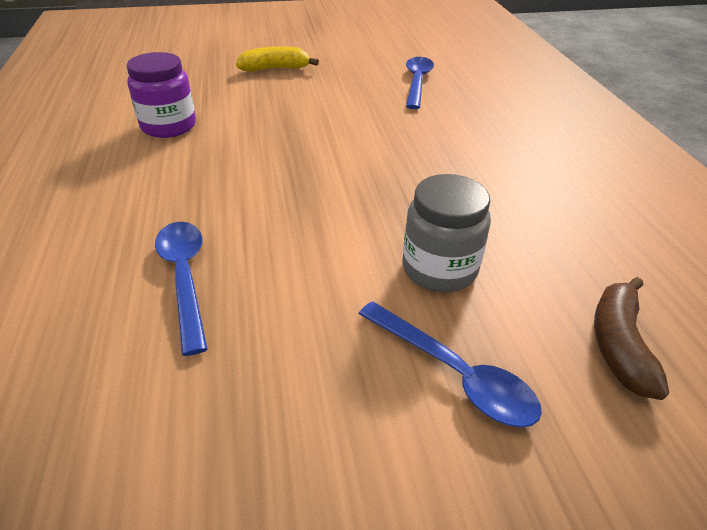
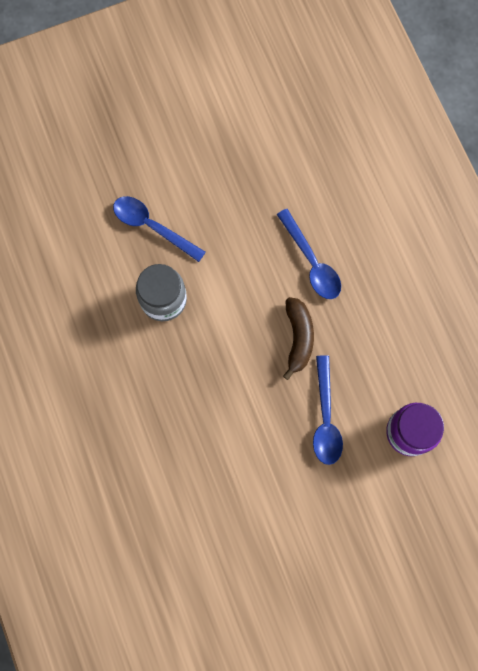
camera: 170 degrees right, 35 degrees up
yellow banana [236,46,319,72] -> none
blue spoon [406,57,434,109] -> blue spoon moved to [313,355,343,465]
brown banana [594,277,669,400] -> brown banana moved to [283,297,314,380]

